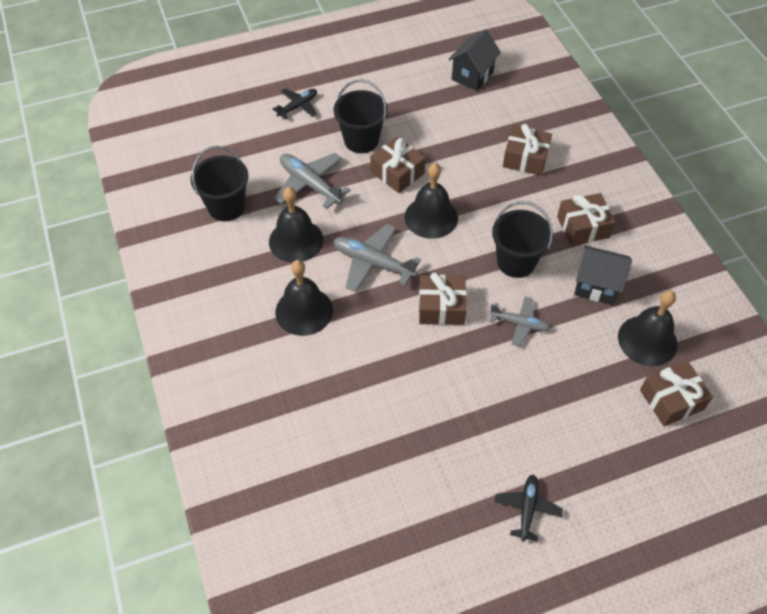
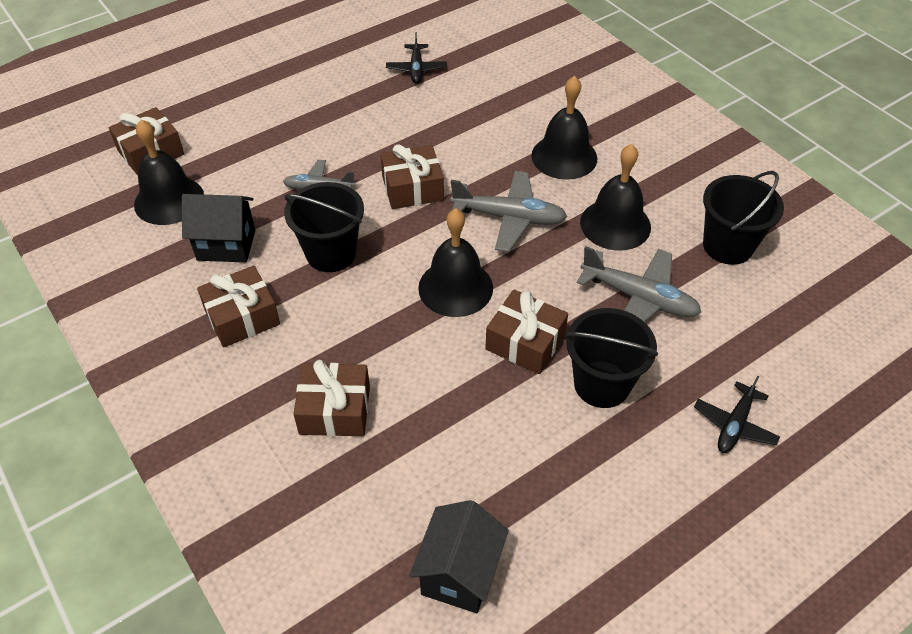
camera: 165 degrees right, 5 degrees down
black plane [494,474,563,541] -> black plane moved to [386,32,447,84]

